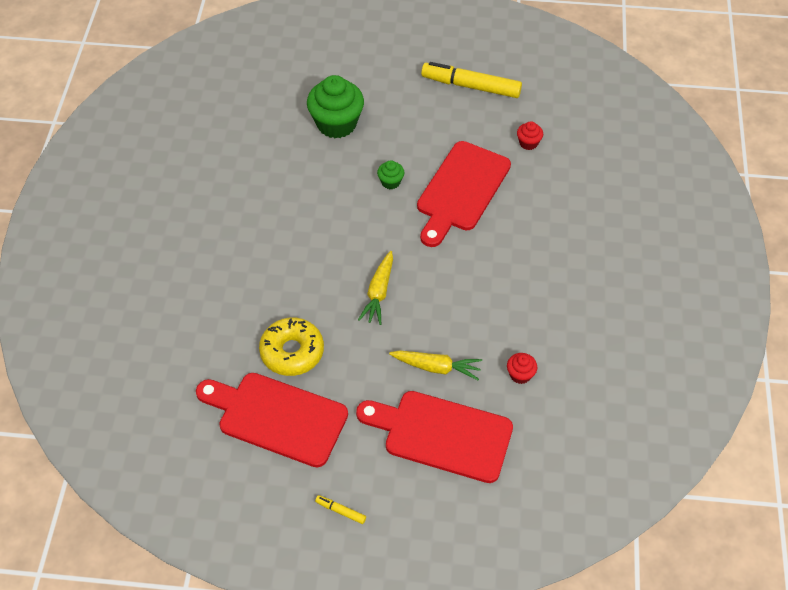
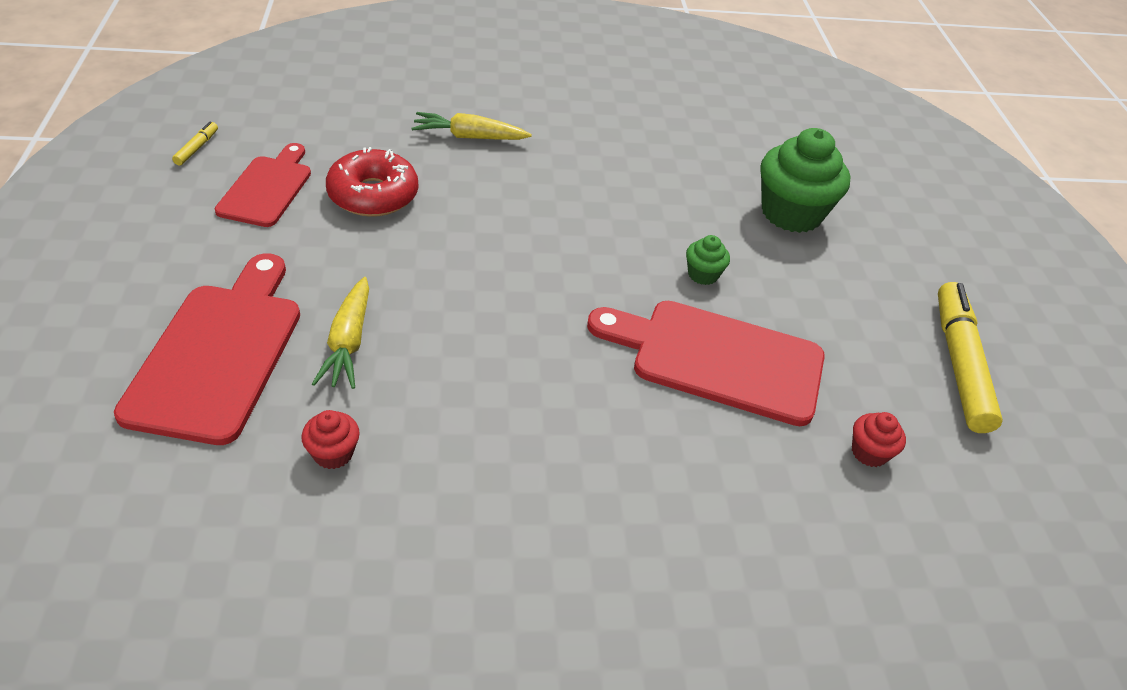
camera: 75 degrees right, 10 degrees down
red cutting board [196,373,348,467] -> red cutting board [215,143,311,227], size x0.63
yellow donut [259,317,324,376] -> red donut [326,147,418,217]
yellow marker [315,495,366,524] -> yellow marker moved to [172,122,218,166]
yellow carrot [358,251,393,325] -> yellow carrot moved to [411,112,532,140]

